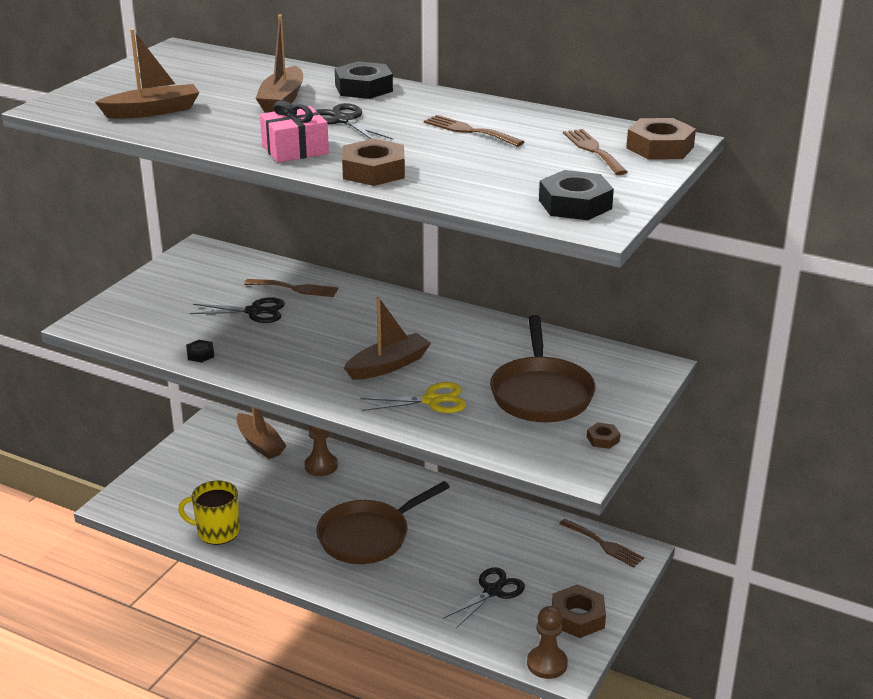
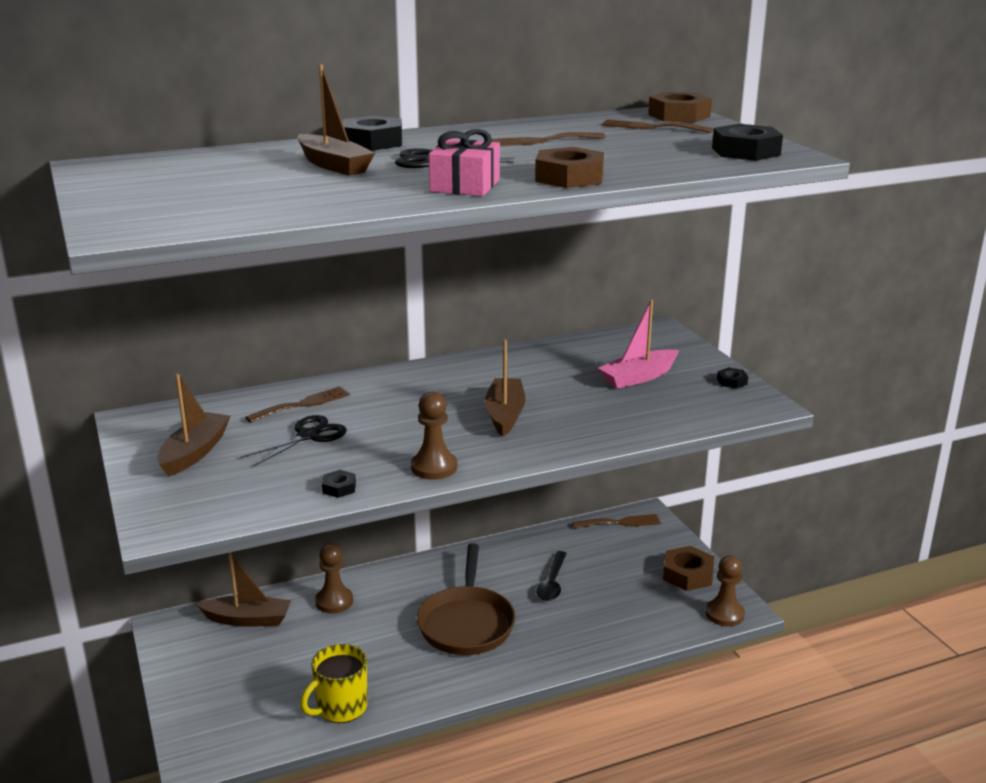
camera: 50 degrees left, 5 degrees down
brown boat [95,29,200,119] -> brown boat moved to [157,374,231,477]
yellow scissors [360,382,466,413] -> none
black scissors [443,567,525,627] -> none
brown pan [490,315,596,422] -> pink boat [598,300,679,389]
brown nut [587,422,620,449] -> black nut [717,367,748,389]
none -> brown pawn [411,392,457,480]
none -> black spoon [536,551,567,601]

